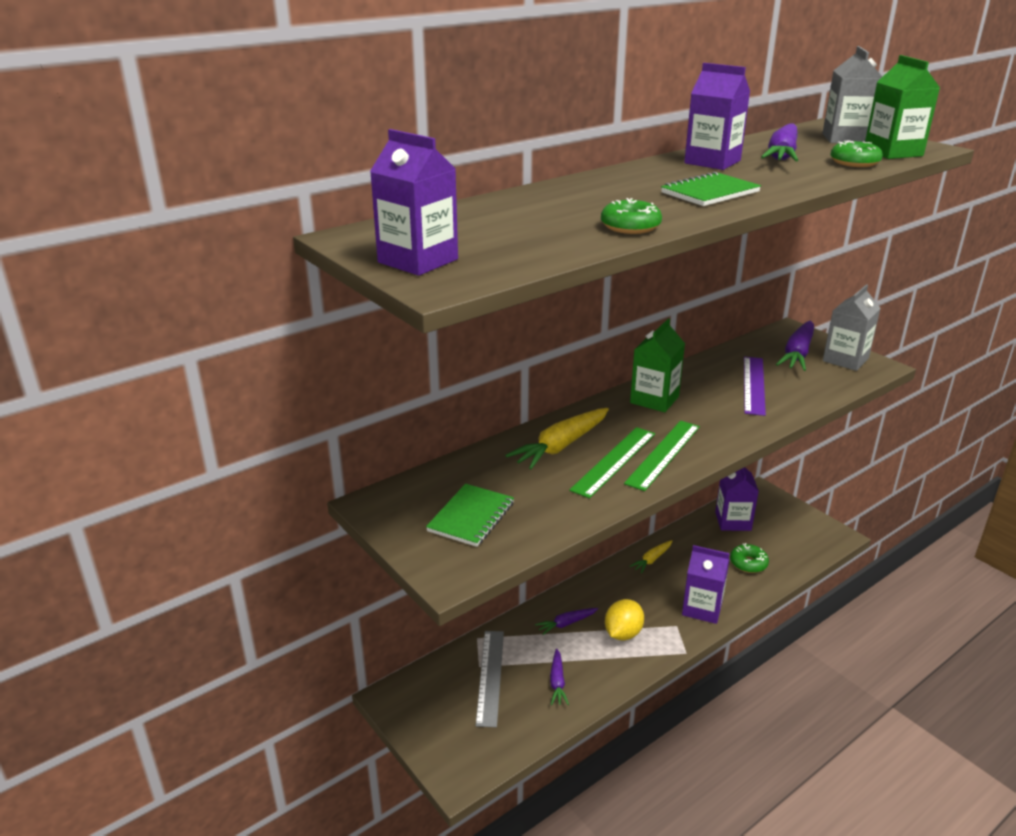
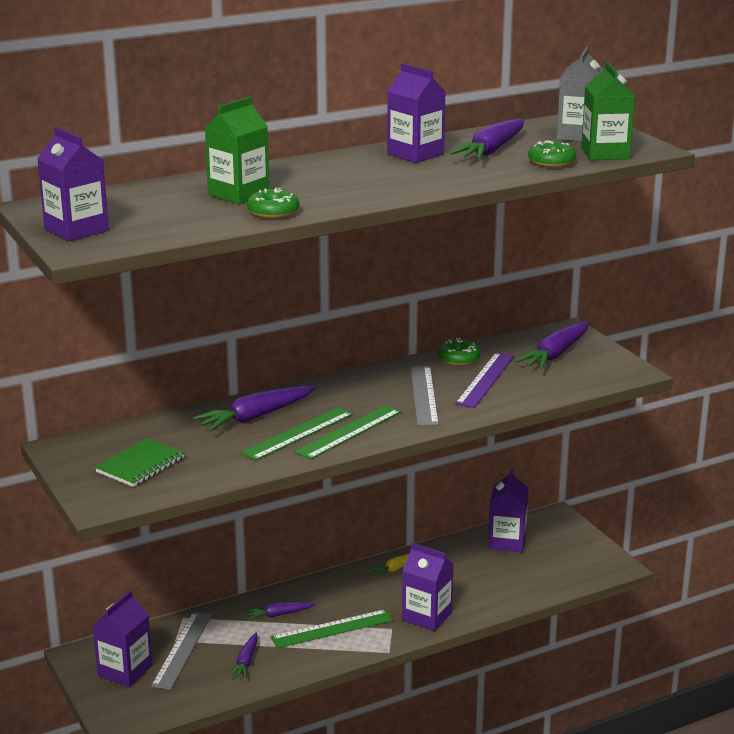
camera: 10 degrees right, 5 degrees down
yellow carrot [505,408,609,470] -> purple carrot [193,386,316,431]
yellow lemon [605,599,644,640] -> green ruler [271,609,393,649]
green carton [630,319,685,412] -> green carton moved to [205,97,269,204]
green notebook [661,172,761,206] -> none
green donut [730,543,769,573] -> green donut moved to [438,338,480,366]
grey carton [823,284,881,371] -> none
none -> purple carton [93,590,152,687]
none -> grey ruler [411,366,439,425]

